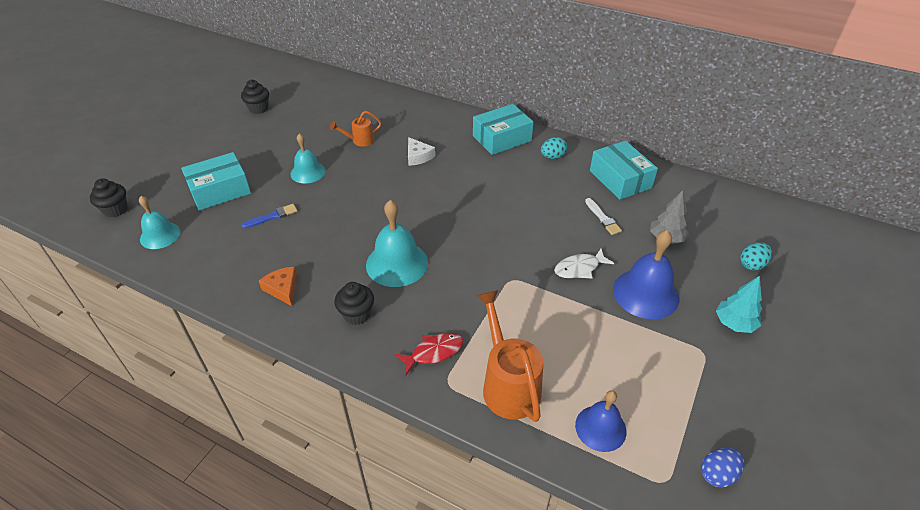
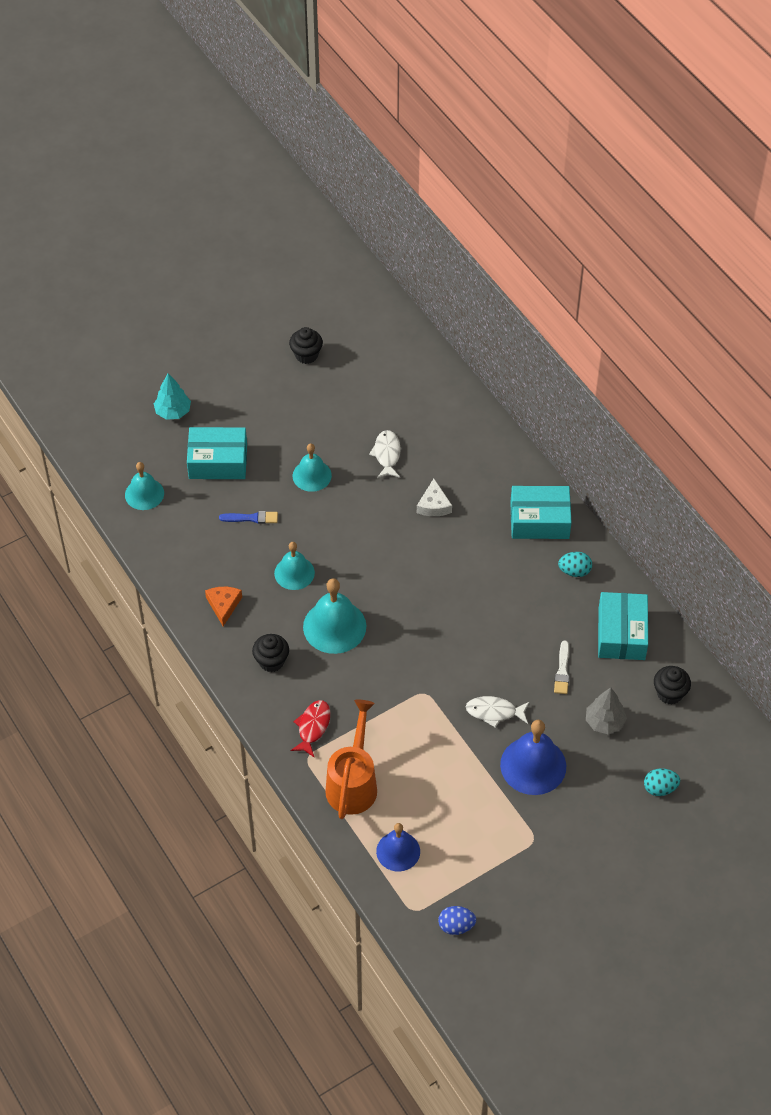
camera: 30 degrees right, 10 degrees up
black cupcake [90,178,128,217] -> black cupcake moved to [654,666,691,705]
orange watering can [330,111,381,147] -> white fish [369,430,401,478]
red fish [395,333,464,375] -> red fish turned 75 degrees counterclockwise [290,700,330,757]
turquoise tree [716,276,762,333] -> turquoise tree moved to [154,373,191,420]
none -> turquoise bell [274,542,315,590]

